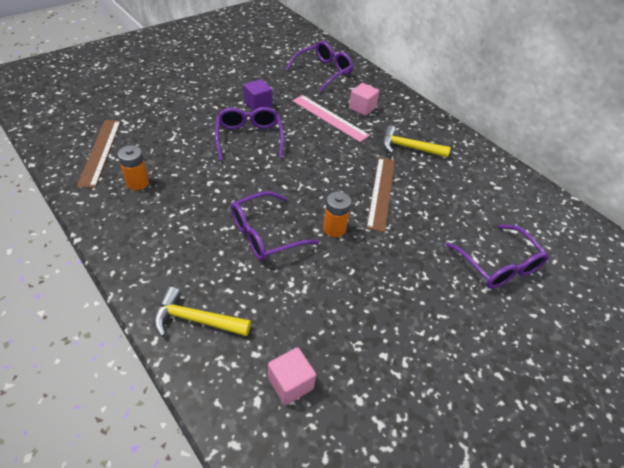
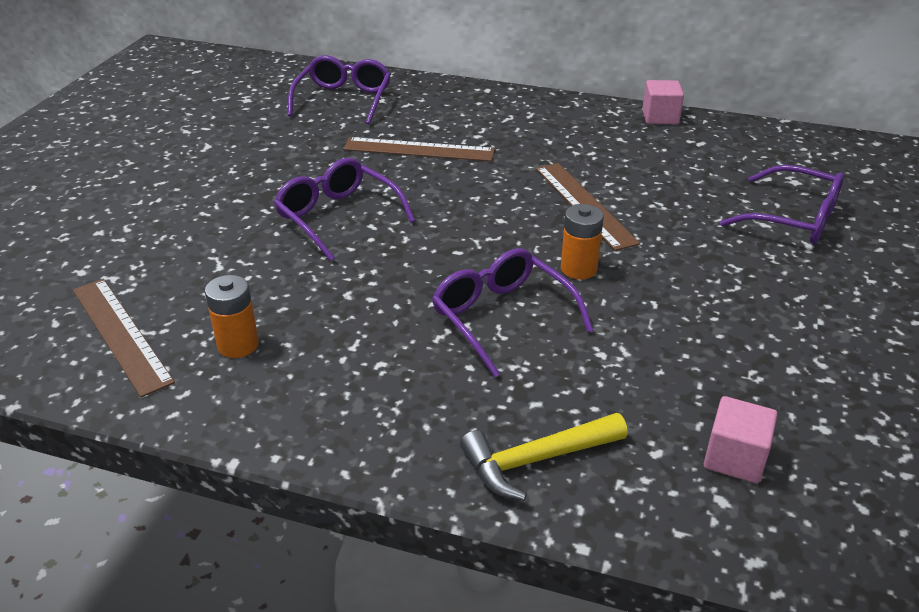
camera: 30 degrees left, 10 degrees down
purple glasses [231,191,319,261] -> purple glasses turned 120 degrees clockwise [432,248,593,377]
purple cube [244,79,272,111] -> none
pink ruler [292,95,370,142] -> brown ruler [343,137,495,161]
pink cube [349,83,379,116] -> pink cube moved to [642,80,684,124]
yellow hammer [383,125,451,158] -> none

